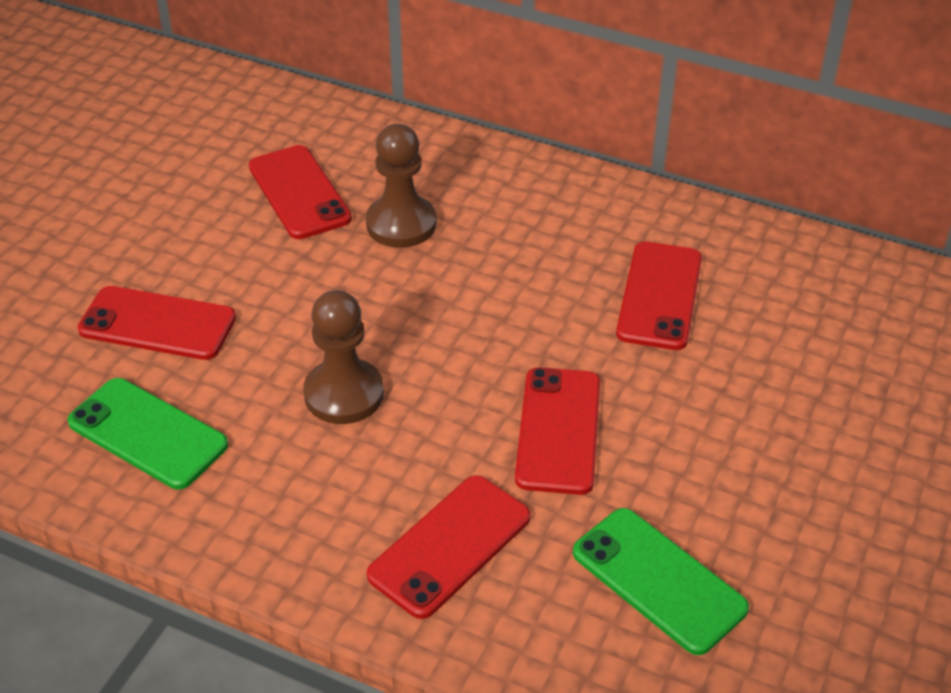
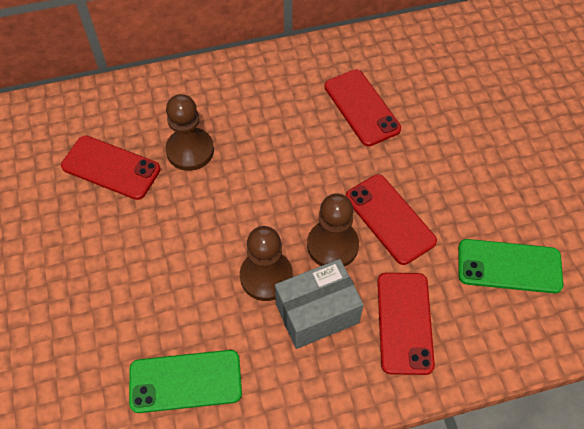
camera: 40 degrees left, 15 degrees up
red phone [77,286,236,360] -> none
none -> grey box [275,259,364,349]
none -> brown pawn [307,193,359,267]

